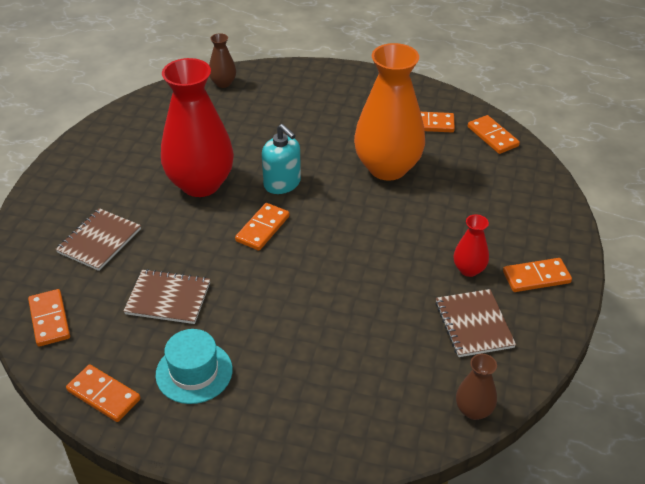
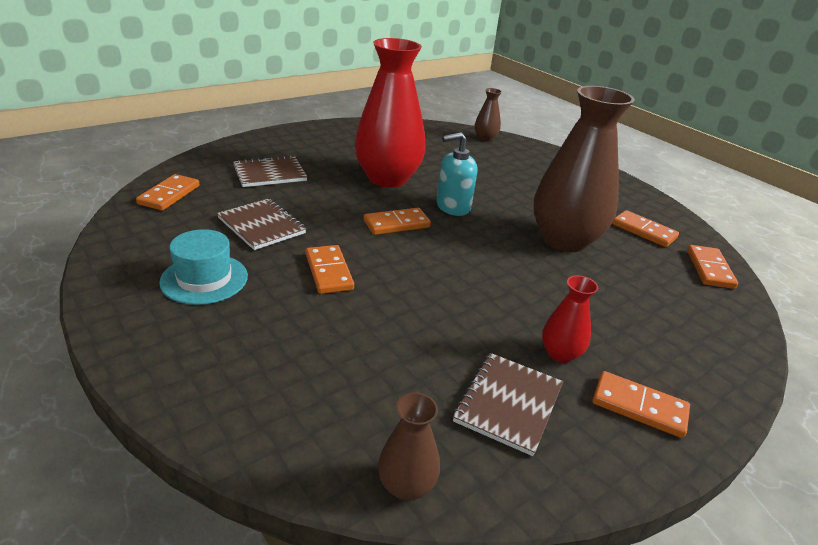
camera: 35 degrees right, 10 degrees down
orange domino [66,364,140,422] -> orange domino moved to [306,245,354,294]
turquoise soap dispenser [262,124,301,194] -> turquoise soap dispenser turned 75 degrees clockwise [436,132,477,216]
orange vase [354,43,425,181] -> brown vase [533,86,635,252]

